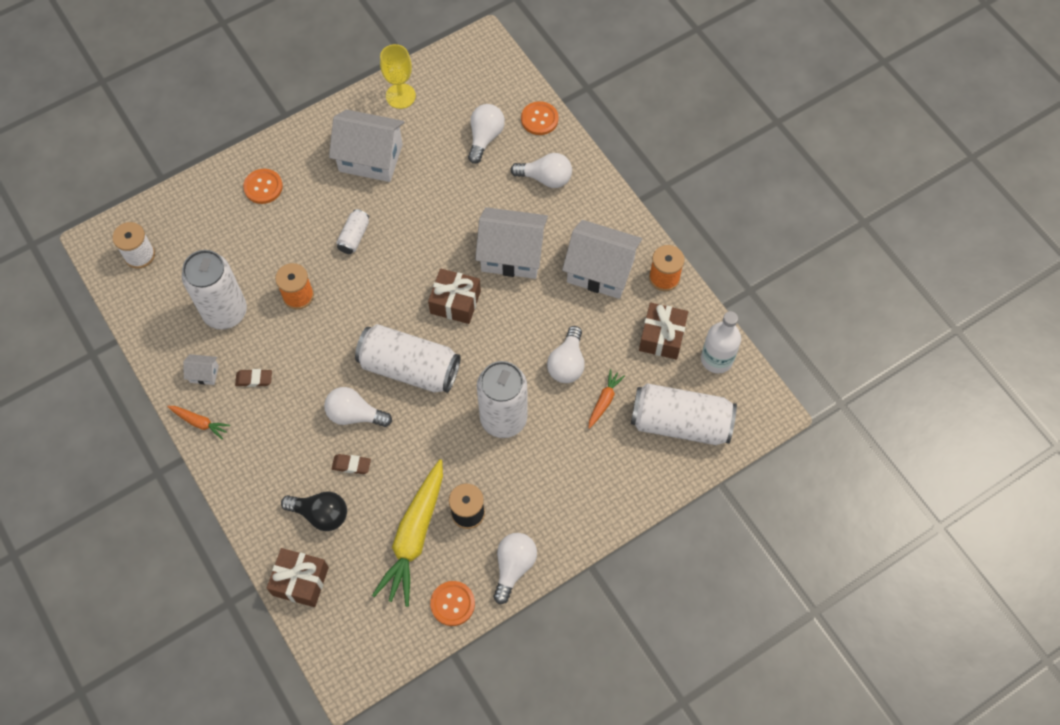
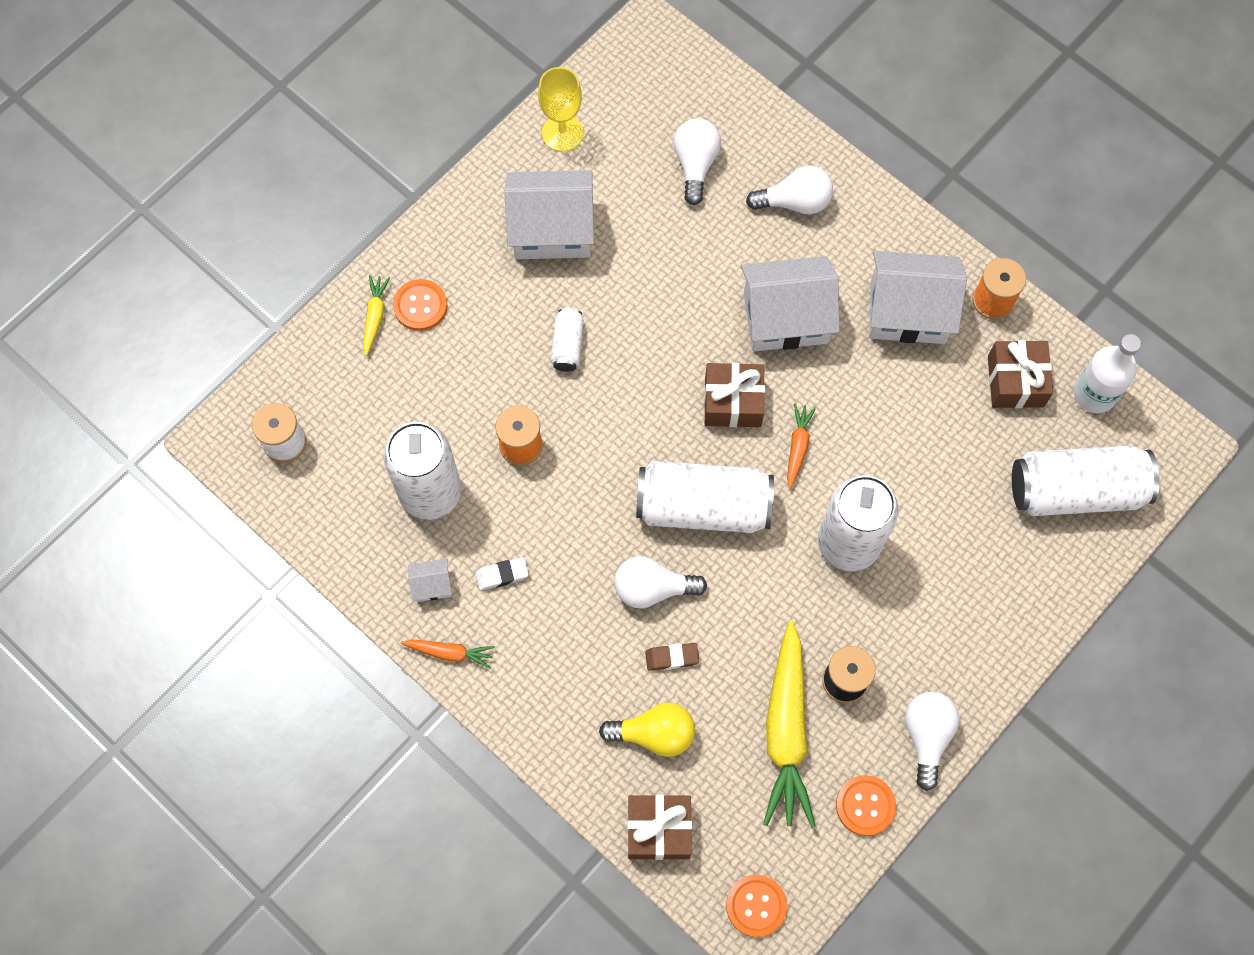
camera: 15 degrees left, 5 degrees up
brown eraser [235,369,272,387] -> white eraser [475,557,529,591]
black light bulb [281,491,347,531] -> yellow light bulb [599,703,695,757]
orange button [521,101,558,135] -> orange button moved to [726,875,787,937]
white light bulb [547,326,585,383] -> none
orange carrot [588,369,625,429] -> orange carrot moved to [787,404,816,489]
none -> yellow carrot [363,275,390,356]

